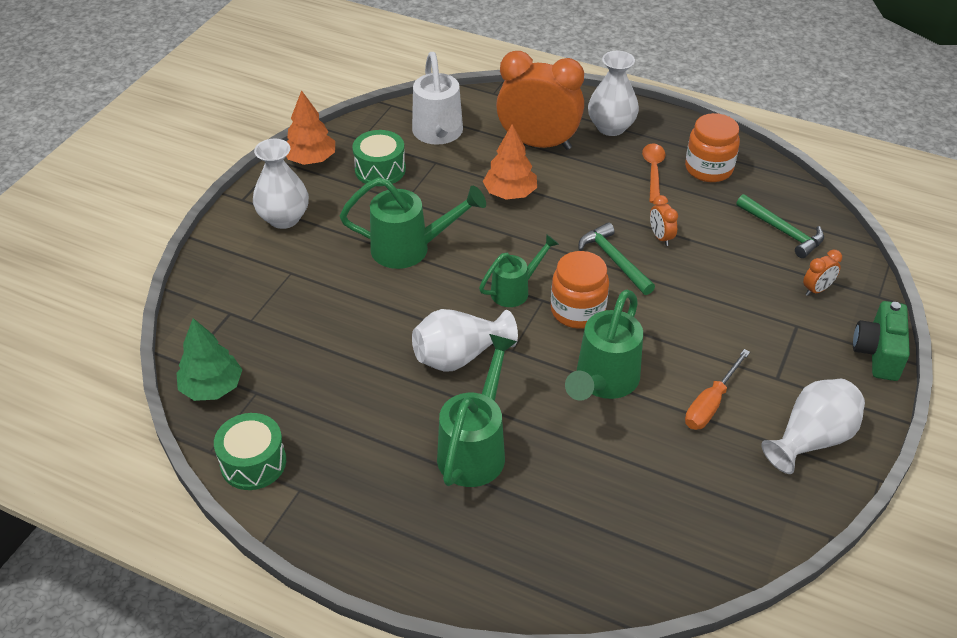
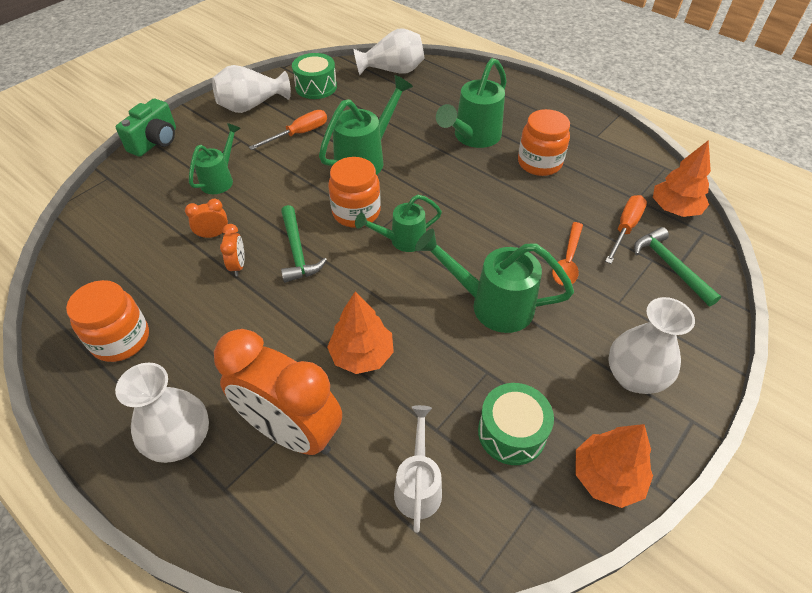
camera: 165 degrees left, 5 degrees up
green tree [176,318,242,401] -> orange tree [653,140,711,217]
green drum [214,413,286,490] -> green drum moved to [292,53,337,99]
white watering can [412,52,463,145] -> white watering can [394,405,442,533], size x0.63
white vase [412,309,518,372] -> white vase moved to [353,28,424,75]
orange spoon [642,143,665,203] -> orange spoon moved to [552,222,583,286]
green hammer [736,194,824,258] -> green hammer moved to [634,227,721,306]
orange clock [803,250,842,296] -> orange clock moved to [185,199,228,239]
none -> green watering can [189,123,241,194]
none -> orange jar [518,109,570,176]
none -> orange screwdriver [605,195,647,264]

